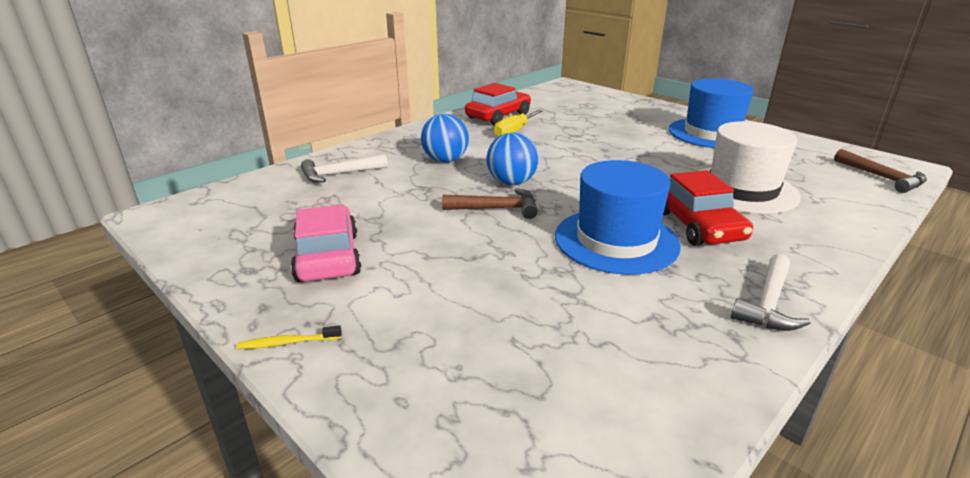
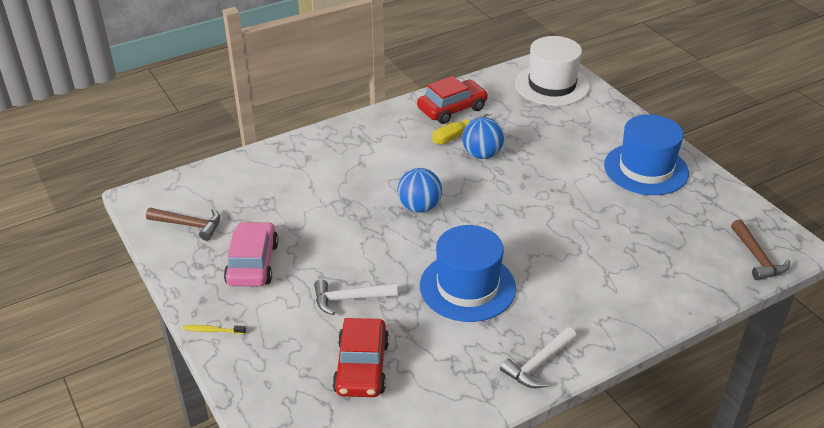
camera: 15 degrees right, 10 degrees up
white hammer [301,154,388,183] -> white hammer moved to [314,279,398,315]
blue ball [421,114,469,163] -> blue ball moved to [462,117,504,159]
brown hammer [442,188,538,219] -> brown hammer moved to [146,208,220,241]
red car [663,170,753,246] -> red car moved to [332,318,389,397]
white hat [699,121,801,214] -> white hat moved to [515,36,590,106]

